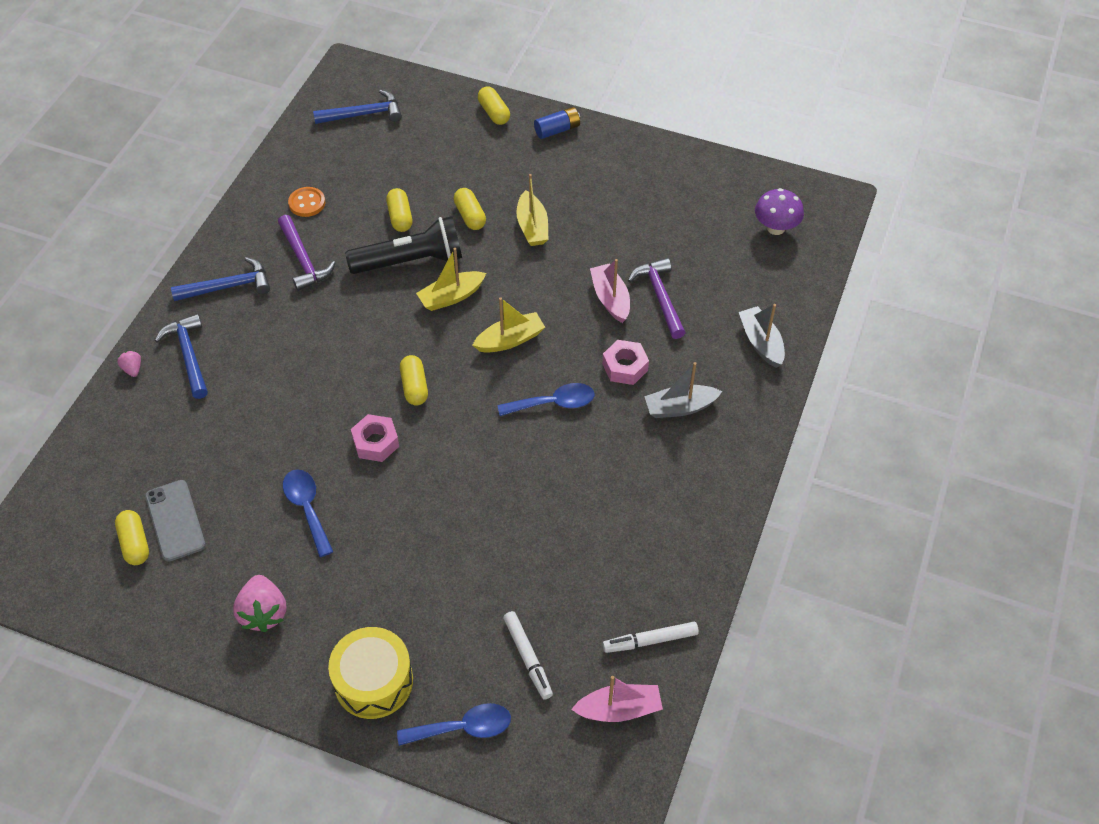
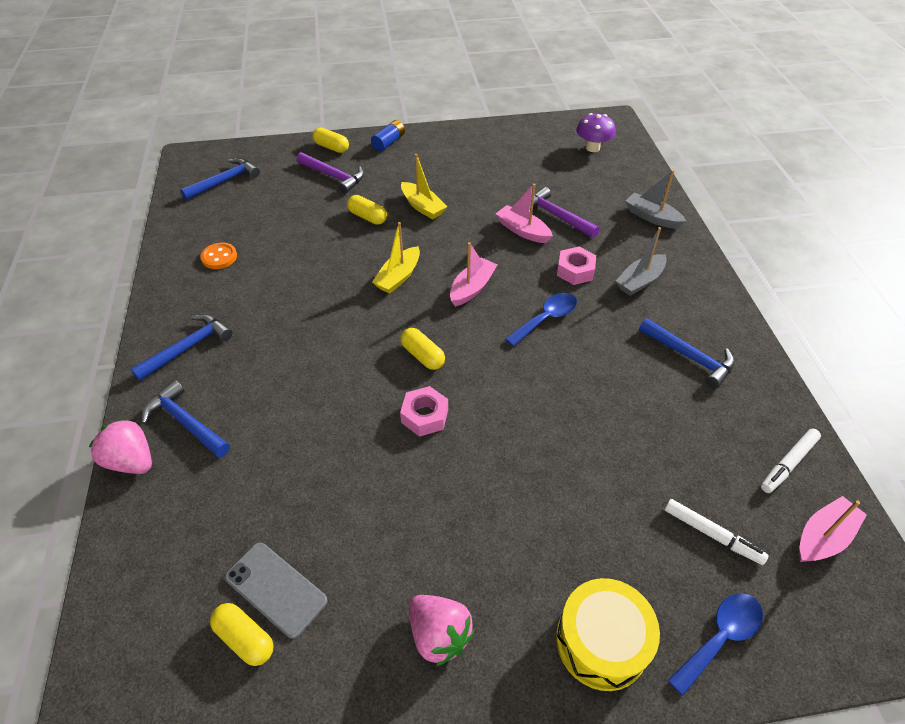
camera: 30 degrees left, 5 degrees down
pink strawberry [117,351,141,377] -> pink strawberry [89,418,152,474], size x1.98
purple hammer [278,215,336,291] -> purple hammer moved to [297,152,364,194]
blue spoon [283,469,333,557] -> none
black flashlight [345,216,462,274] -> none
yellow capsule [386,188,413,232] -> none
yellow boat [473,298,545,353] -> pink boat [450,242,497,307]
none -> blue hammer [639,318,735,389]

